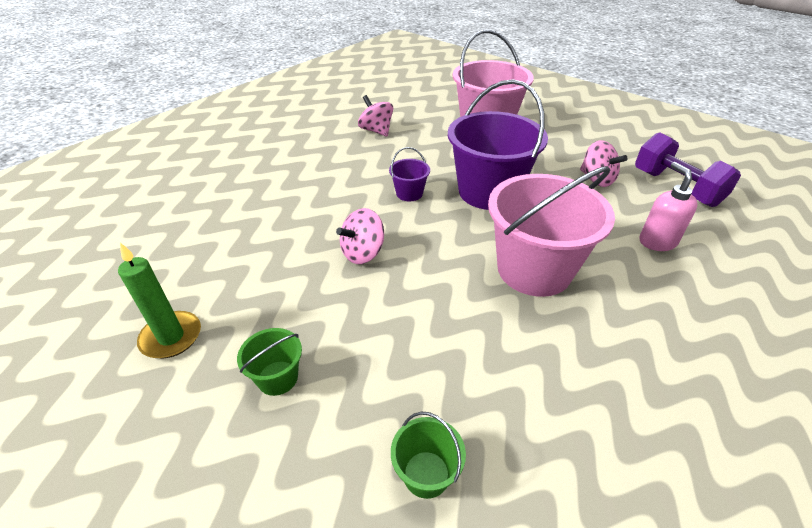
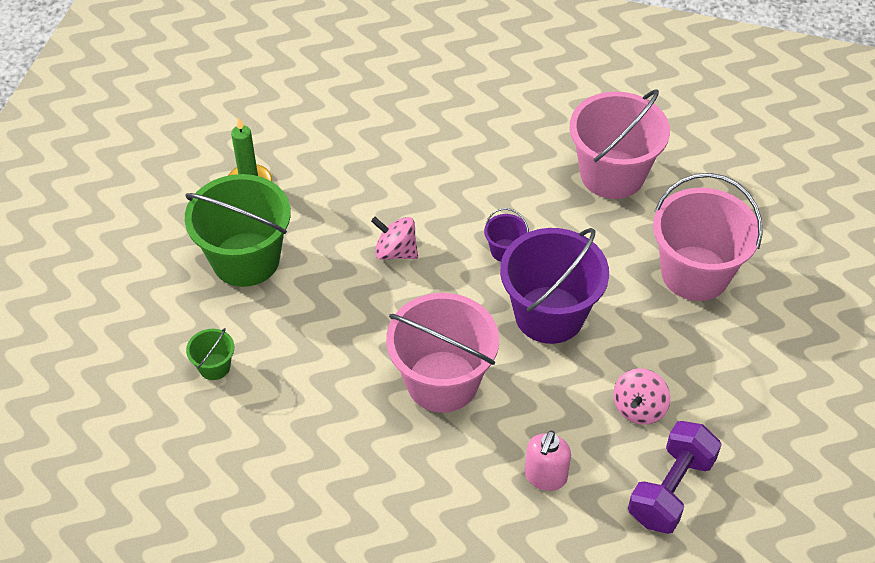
camera: 65 degrees right, 10 degrees up
green bucket [237,328,302,396] -> green bucket [185,174,291,287], size x2.28
pink spinning top [358,95,393,137] -> pink bucket [569,90,670,199]
pink soap dispenser [639,162,697,251] -> pink soap dispenser turned 150 degrees clockwise [525,430,571,491]

